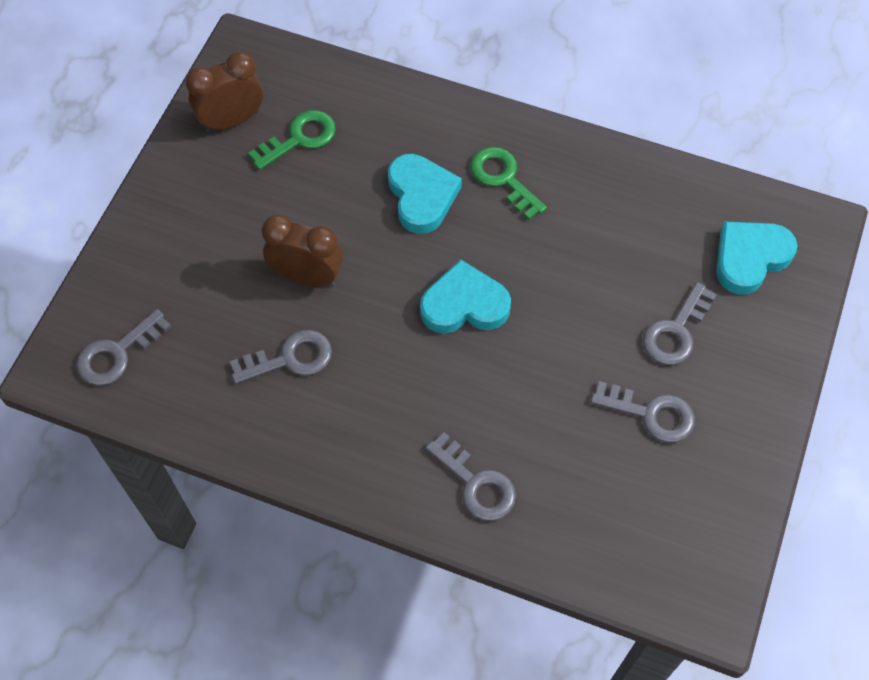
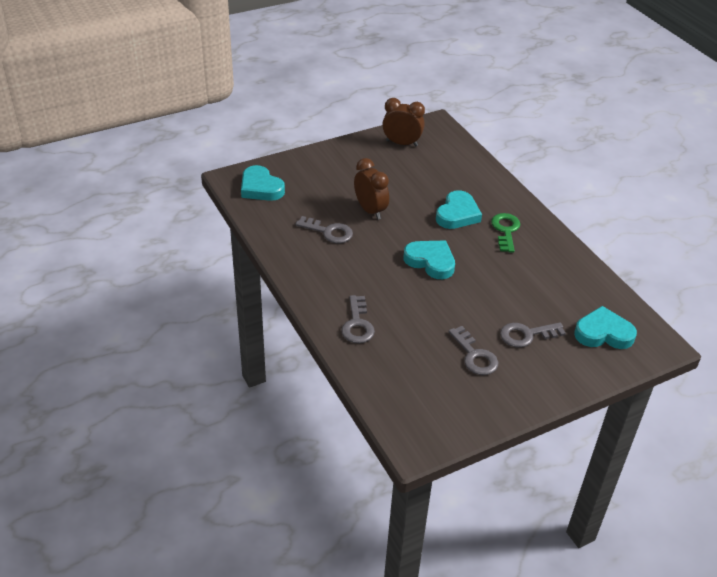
camera: 40 degrees right, 20 degrees down
grey key [77,309,171,386] -> turquoise heart [241,165,285,201]
green key [248,110,336,170] -> none

